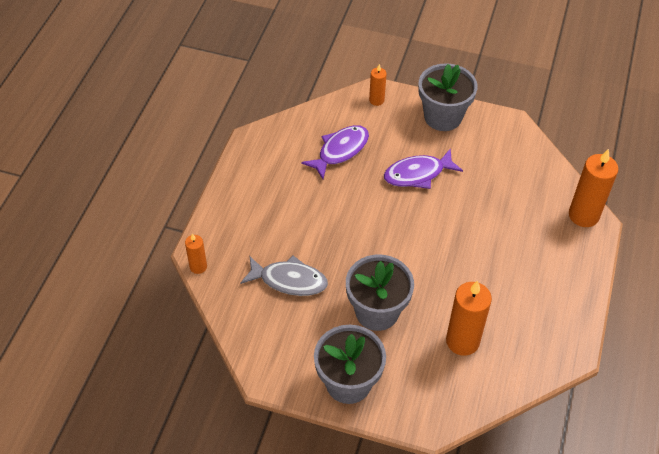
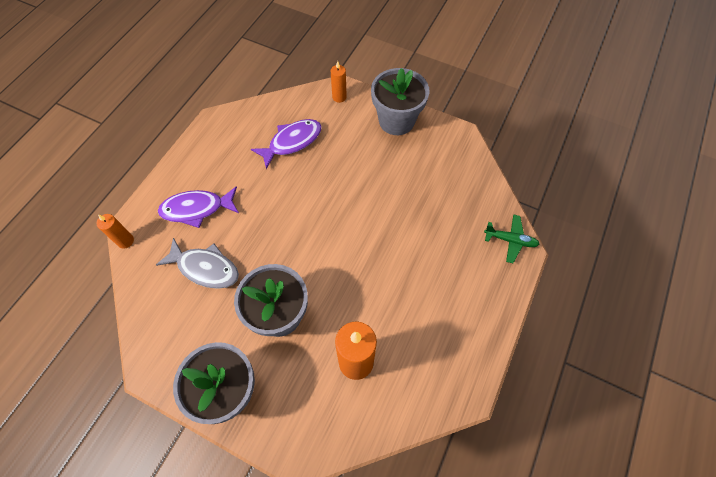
camera: 10 degrees right, 10 degrees up
purple fish [384,148,463,189] -> purple fish moved to [158,186,239,228]
orange candle [569,149,618,227] -> green plane [484,214,539,263]

